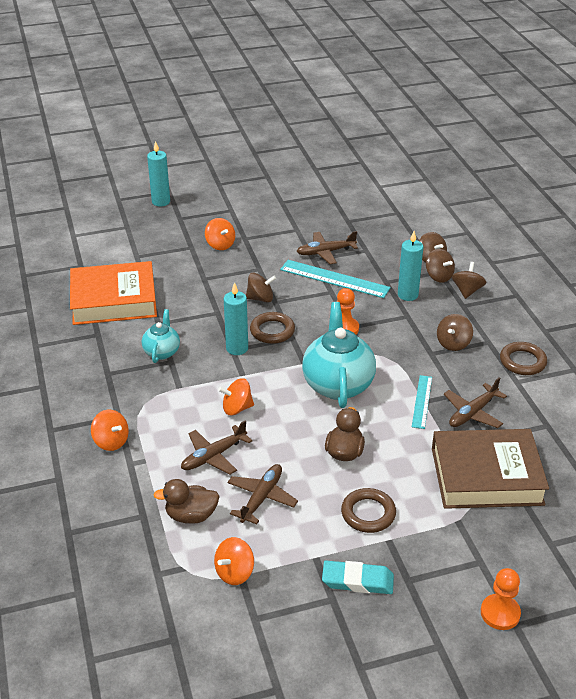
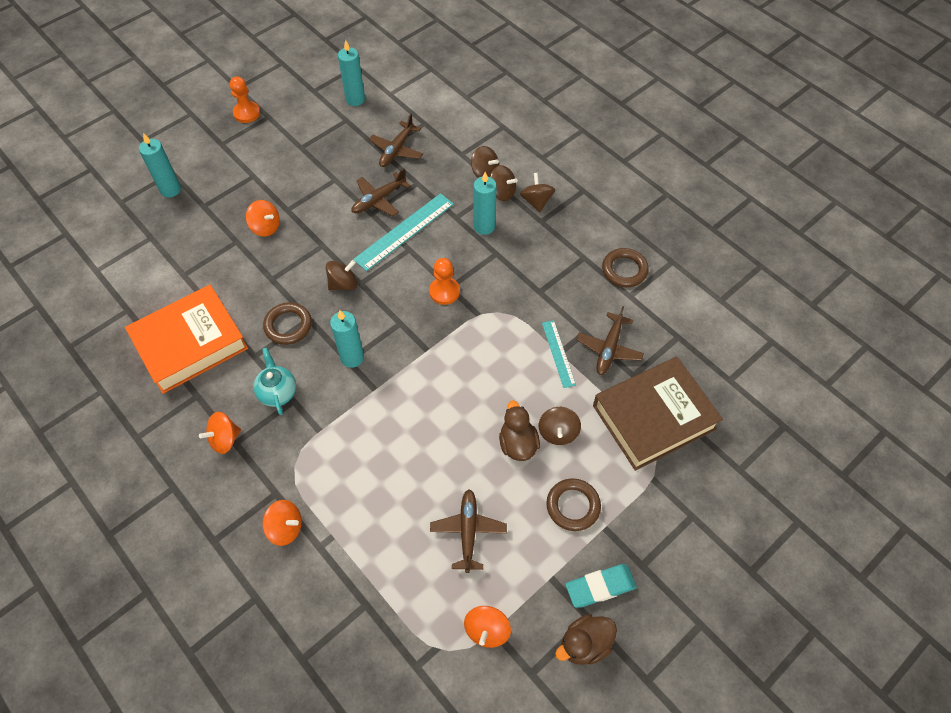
camera: 25 degrees left, 20 degrees up
brown duck [154,479,220,524] -> brown duck moved to [555,614,617,665]
brown plane [181,421,252,475] -> brown plane moved to [369,114,423,167]
orange spinning top [218,378,254,415] -> orange spinning top moved to [199,412,241,454]
brown ring [250,312,295,344] -> brown ring moved to [263,302,312,345]
turquoise ruler [280,260,391,298] -> turquoise ruler turned 45 degrees counterclockwise [353,193,454,271]
turquoise teapot [302,302,376,408] -> none
brown spinning top [437,314,473,351] -> brown spinning top moved to [539,407,581,445]
orange pawn [481,568,521,630] -> orange pawn moved to [229,76,260,123]
none -> turquoise candle [338,40,365,106]

